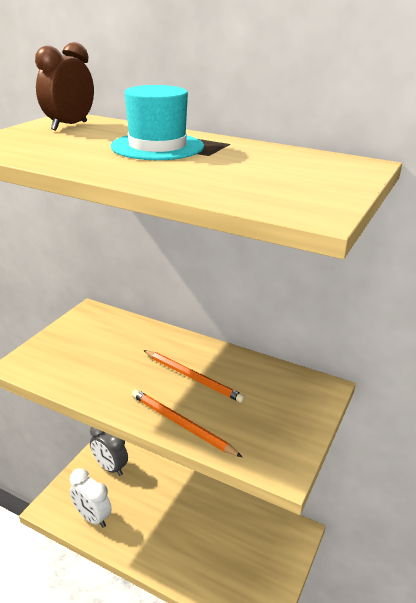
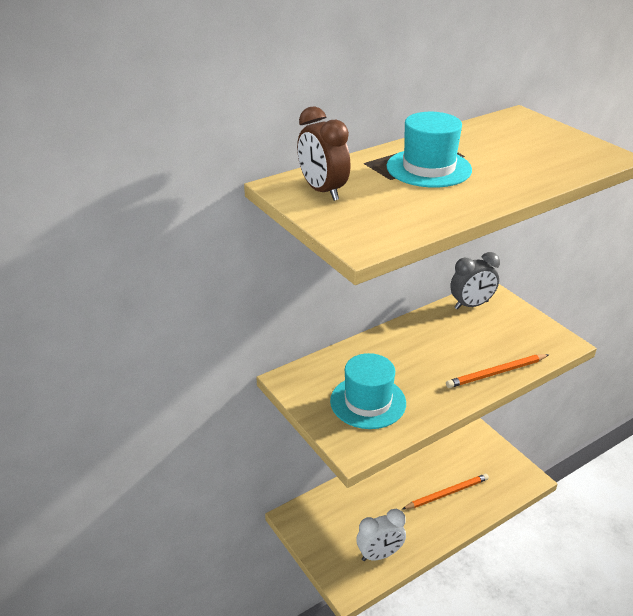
camera: 60 degrees left, 5 degrees up
grey clock [90,427,128,476] -> grey clock moved to [450,252,500,310]
orange pencil [143,350,245,403] -> orange pencil moved to [402,474,489,509]
none -> turquoise hat [330,353,406,429]

